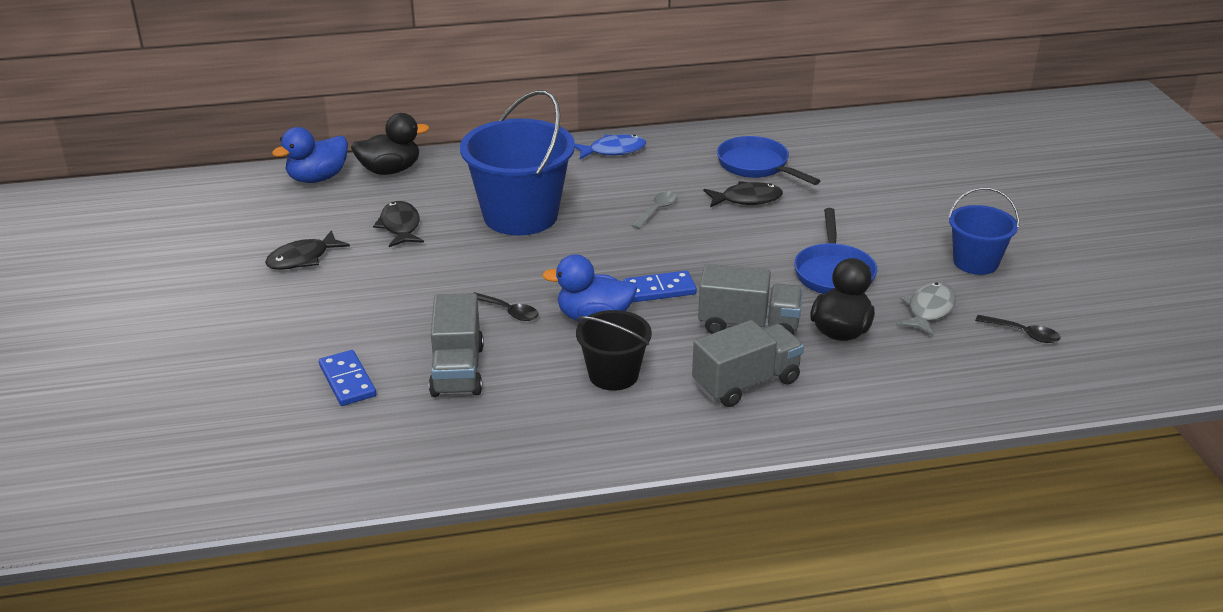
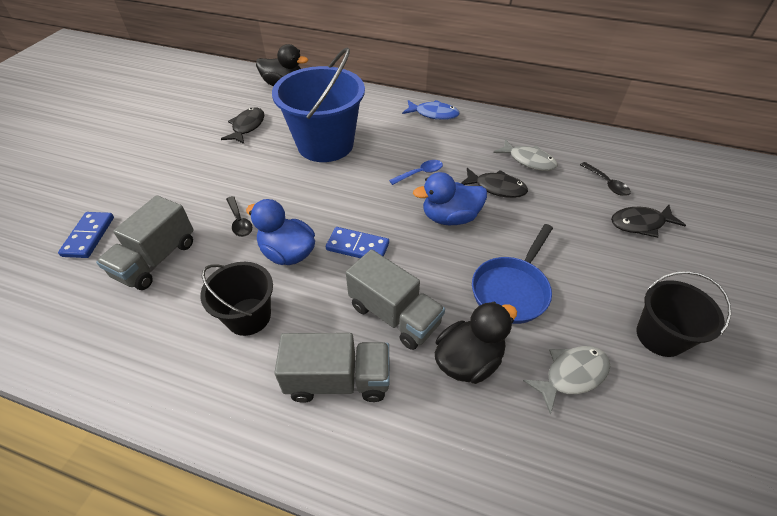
camera: 30 degrees right, 15 degrees up
black fish [265,230,350,270] -> black fish moved to [611,205,686,238]
blue duck [272,127,348,183] -> blue duck moved to [413,172,487,225]
grey spoon [632,191,677,229] -> blue spoon [389,160,443,185]
blue pan [717,136,821,185] -> grey fish [493,139,558,171]
blue bucket [948,187,1019,275] -> black bucket [637,271,731,357]
black spoon [975,315,1060,343] -> black spoon moved to [580,162,631,196]

